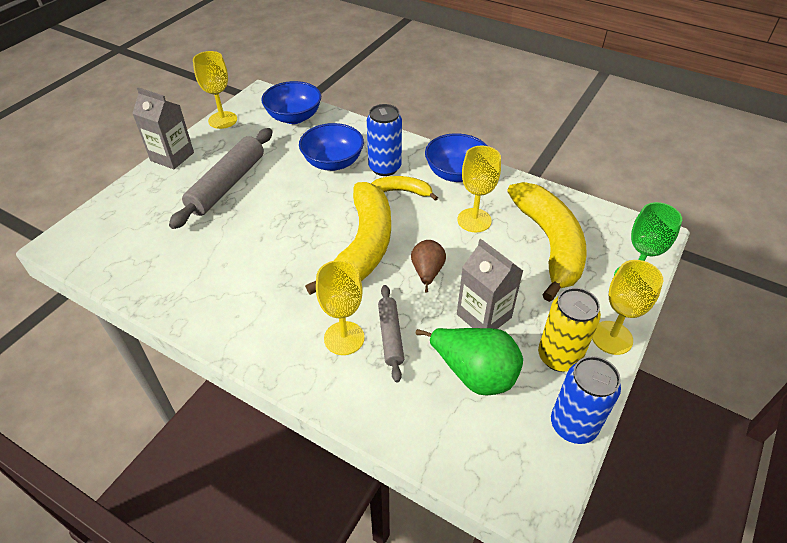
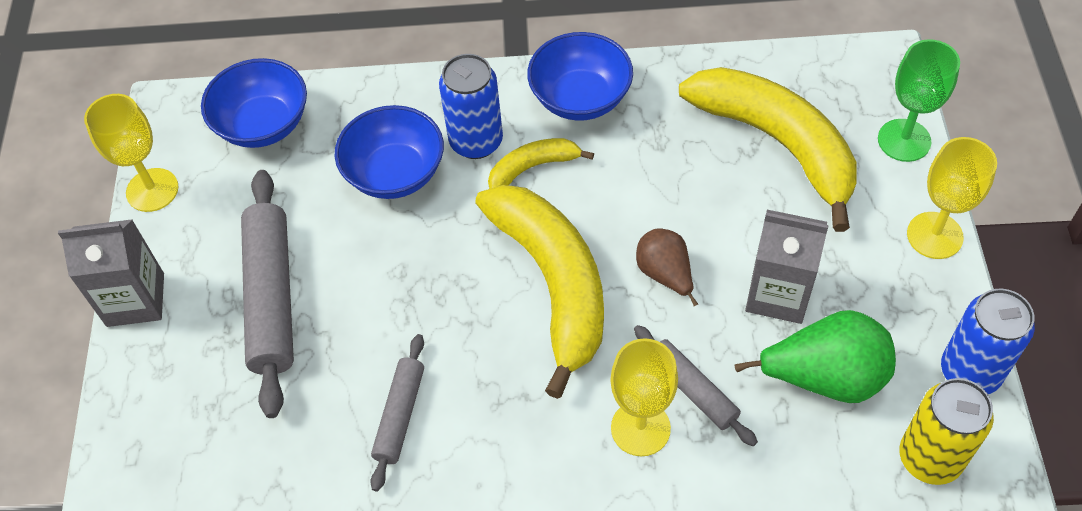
camera: 30 degrees left, 10 degrees up
yellow goblet [458,146,501,232] -> none
yellow can [538,288,601,372] -> yellow can moved to [899,378,994,485]
none -> grey rolling pin [370,334,424,491]

